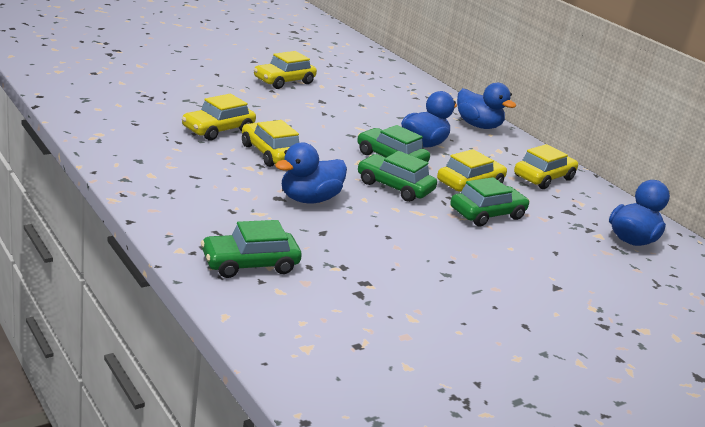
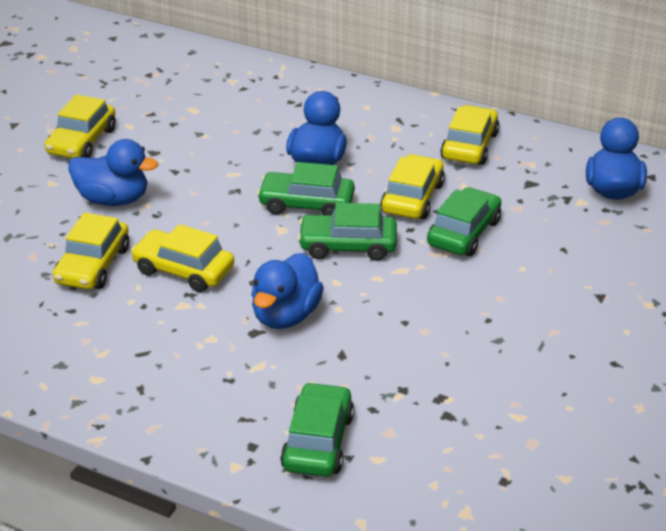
camera: 25 degrees left, 10 degrees up
green car [201,220,302,278] -> green car turned 150 degrees clockwise [280,382,354,477]
blue duck [457,83,516,129] -> blue duck moved to [68,139,158,206]

